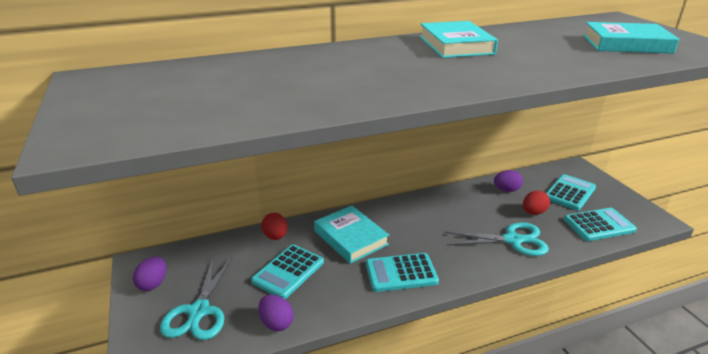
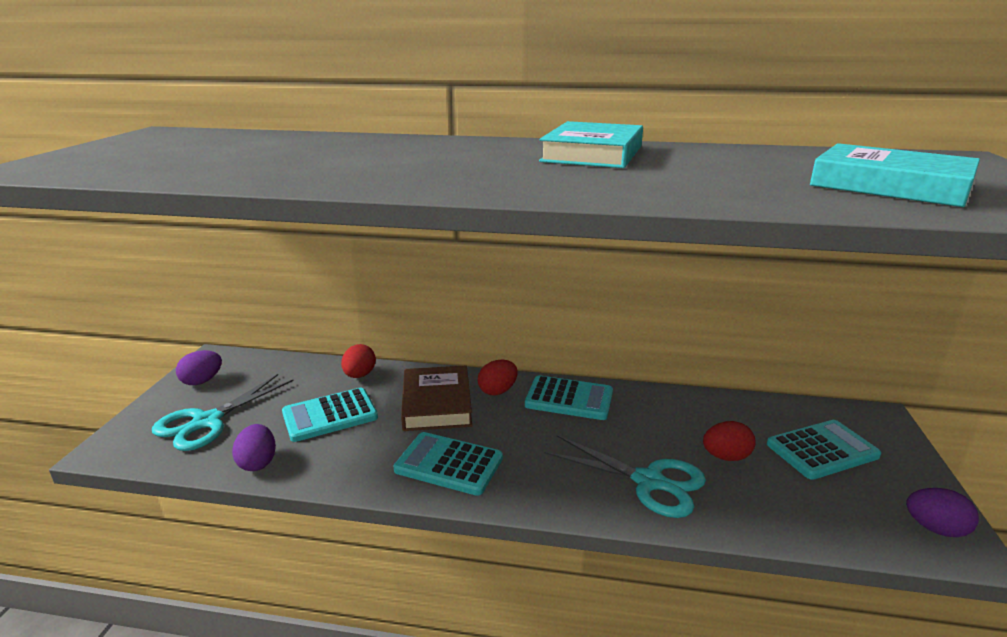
camera: 30 degrees right, 5 degrees down
turquoise book [314,206,389,264] -> brown book [401,366,472,431]
purple egg [494,170,523,192] -> purple egg moved to [906,488,979,537]
turquoise calculator [564,208,637,241] -> turquoise calculator moved to [525,375,613,420]
none -> red egg [478,360,518,395]

